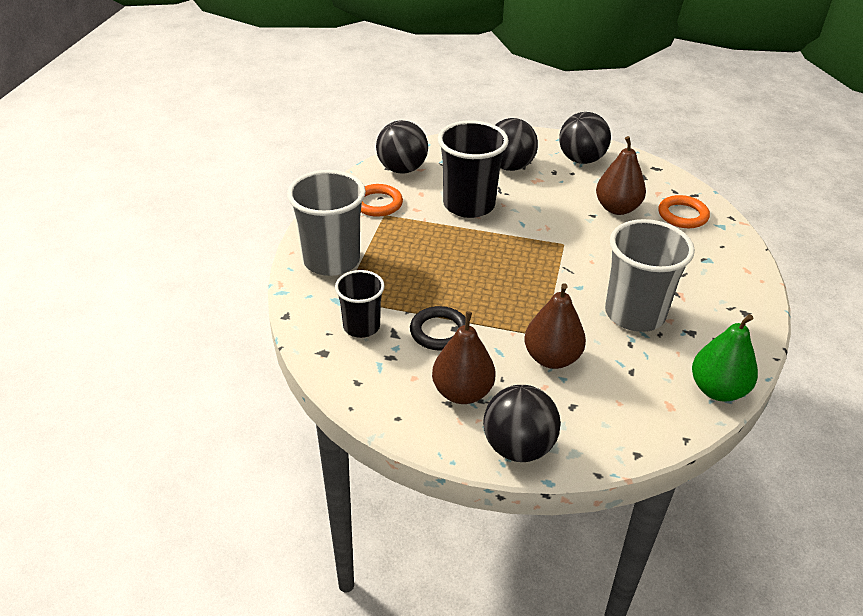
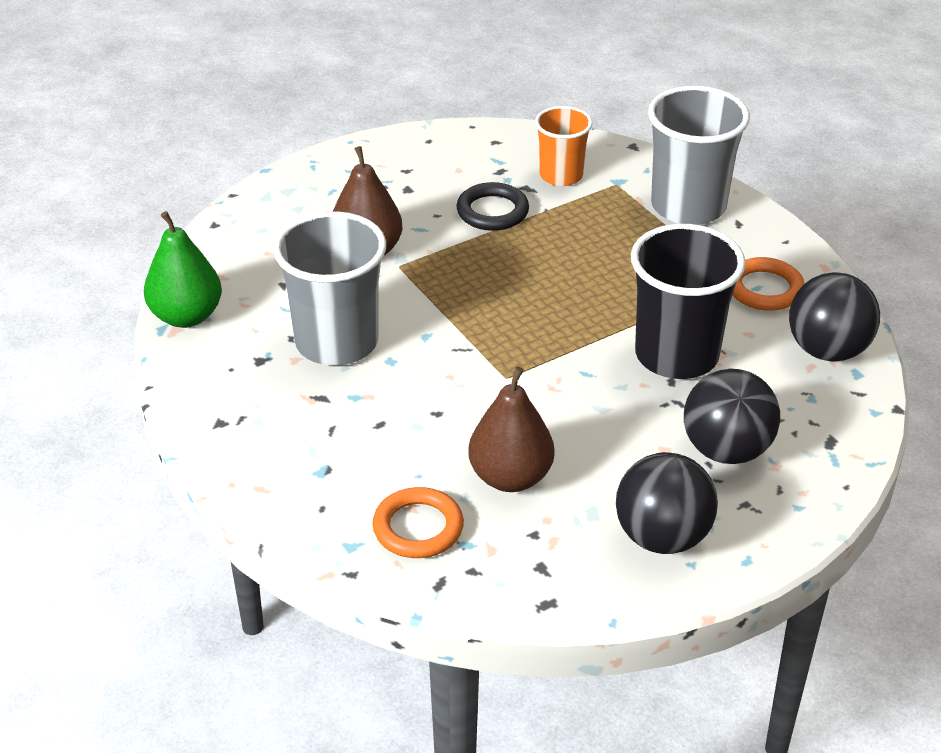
camera: 135 degrees right, 0 degrees up
black cup [335,270,385,338] -> orange cup [535,106,593,186]
brown pear [432,311,496,404] -> none
black ball [483,385,561,462] -> none

